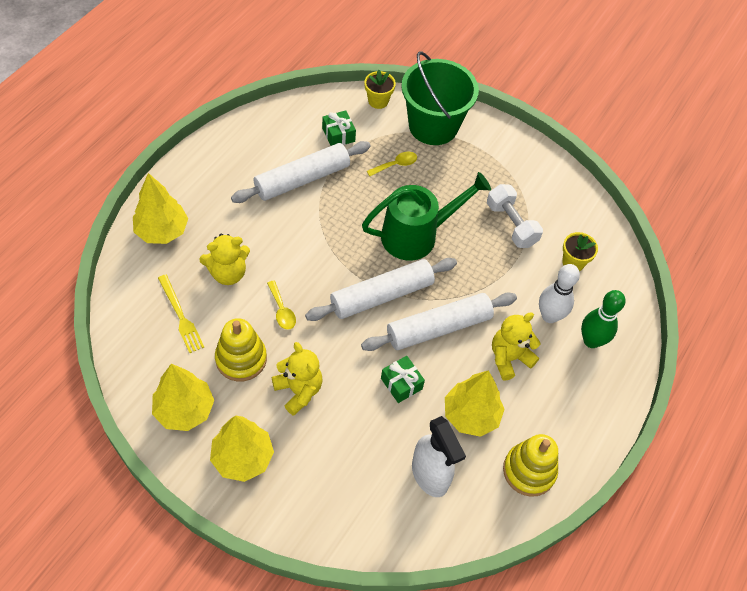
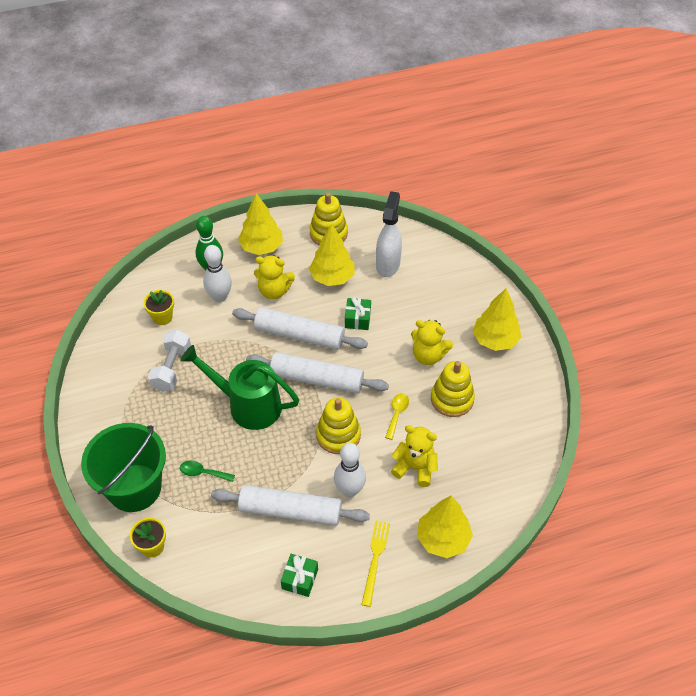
camera: 135 degrees left, 5 degrees down
yellow tree [152,364,214,431] -> yellow tree moved to [238,193,283,255]
yellow fork [158,274,204,353] -> yellow fork moved to [361,521,390,607]
yellow teddy bear [272,342,323,416] -> yellow teddy bear turned 75 degrees counterclockwise [411,320,453,365]
green gift [322,110,356,146] -> green gift moved to [281,554,318,597]
yellow spoon [367,152,417,176] -> green spoon [180,460,235,482]
none -> yellow stacking toy [316,397,361,454]
none -> white bowling pin [334,443,366,497]

